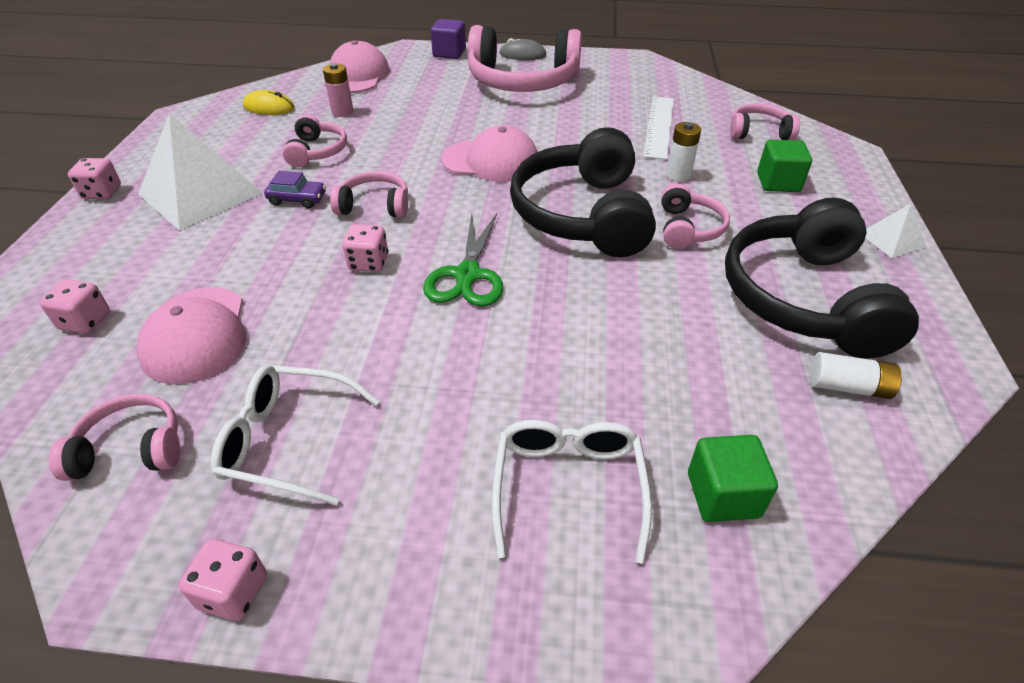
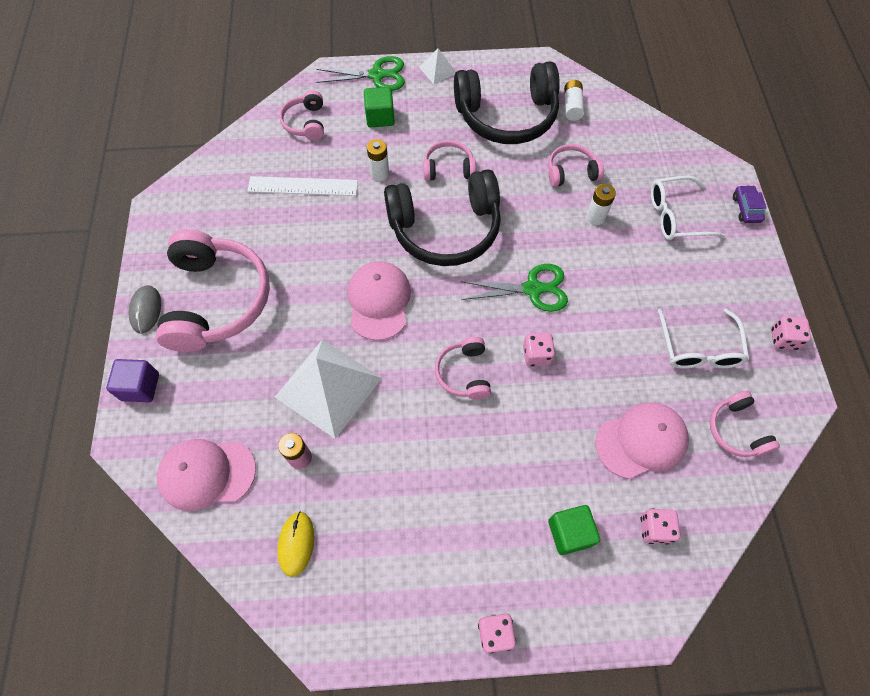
camera: 100 degrees left, 20 degrees up
white pyramid [138,114,263,231] -> white pyramid moved to [275,340,382,439]
purple car [264,171,326,209] -> purple car moved to [733,185,766,223]
pink headphones [282,114,347,167] -> pink headphones moved to [548,144,604,187]
green cube [688,435,778,522] -> green cube moved to [548,505,600,555]
none -> green scissors [316,56,405,91]
none -> white battery [586,184,616,225]

